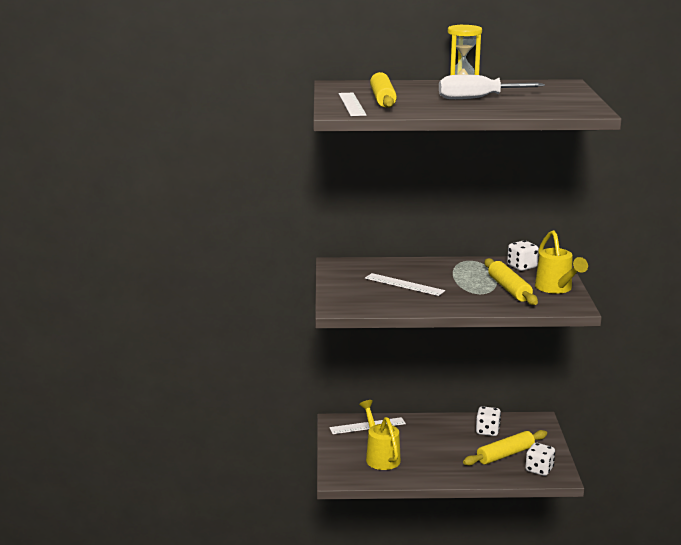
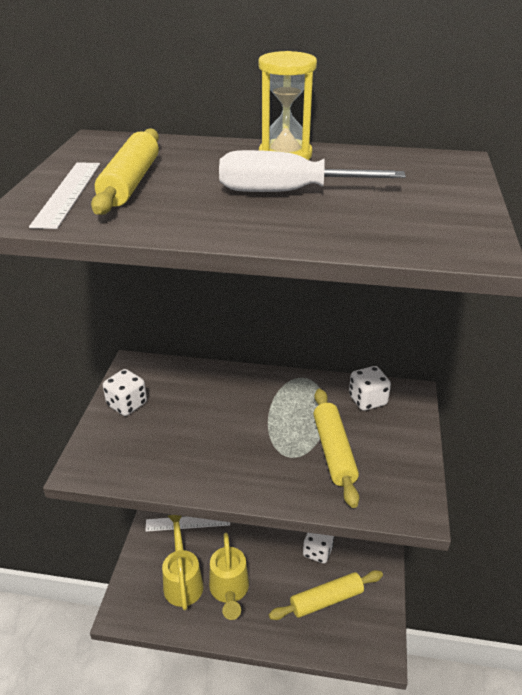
camera: 10 degrees right, 15 degrees up
white ruler [365,273,445,296] -> none
white dice [525,443,555,476] -> white dice moved to [103,369,147,416]
yellow watering can [535,230,588,294] -> yellow watering can moved to [209,533,249,620]

